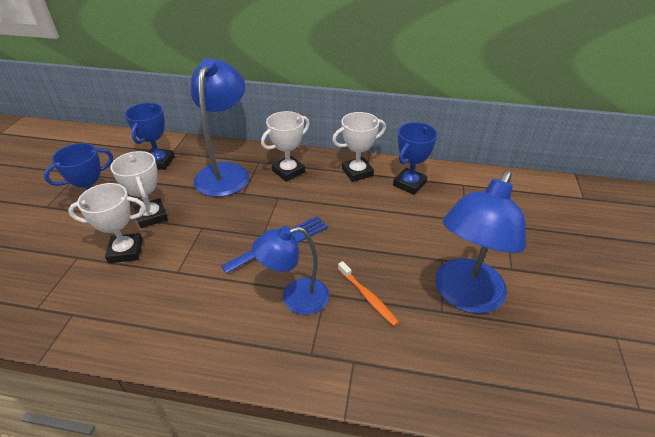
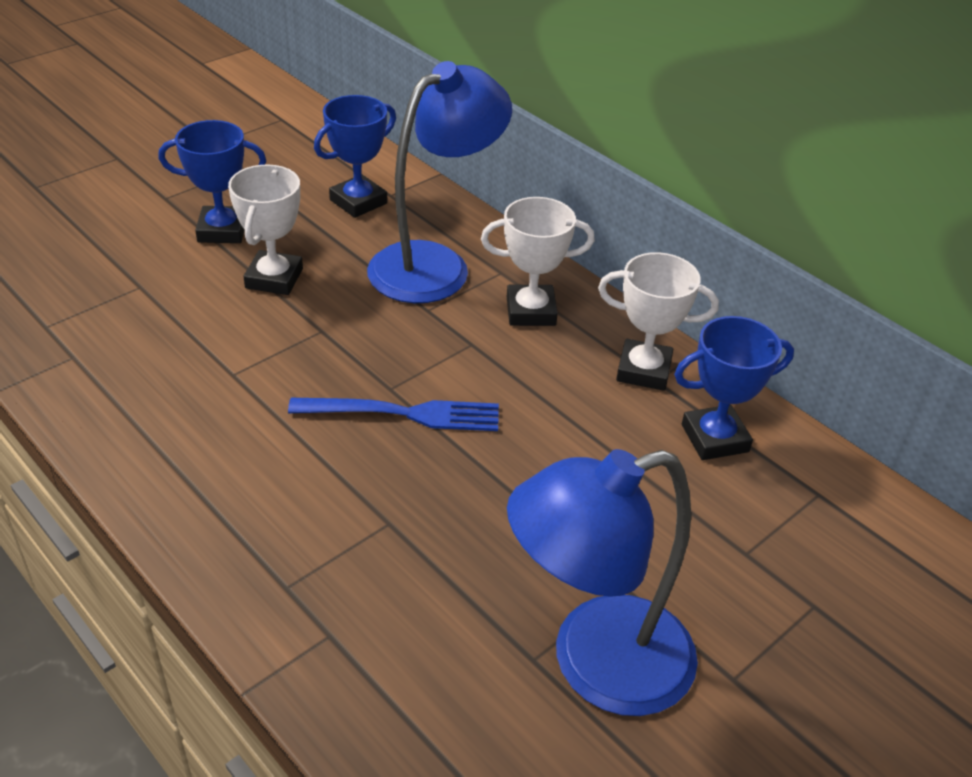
camera: 35 degrees right, 0 degrees up
white trophy [68,183,146,263] -> none
blue lamp [252,226,329,315] -> none
orange toothbrush [338,261,399,326] -> none

